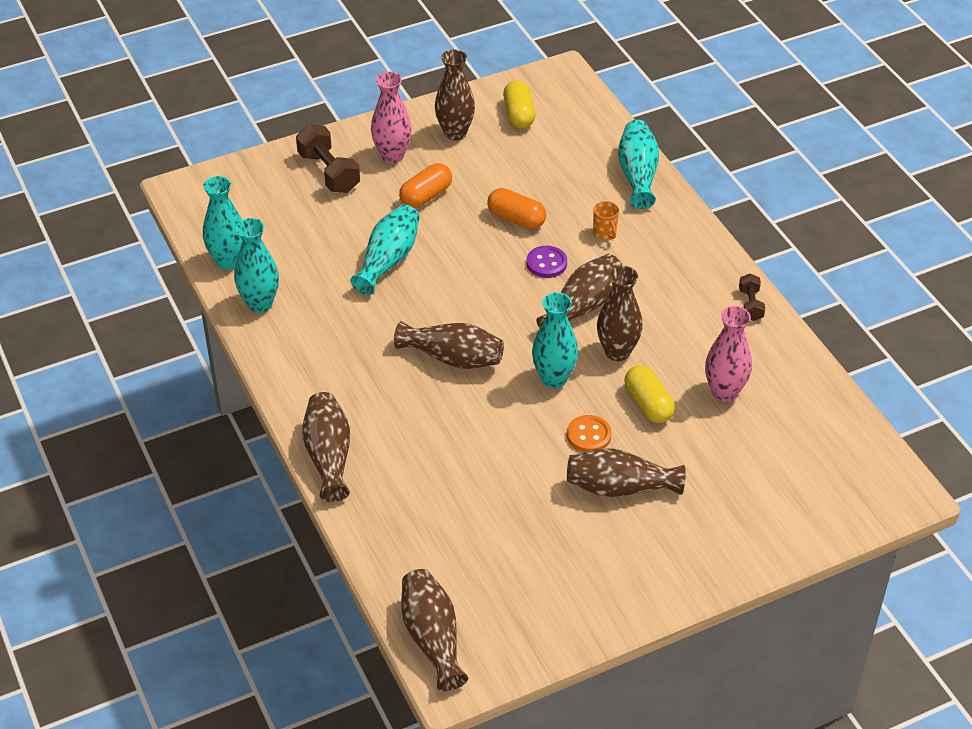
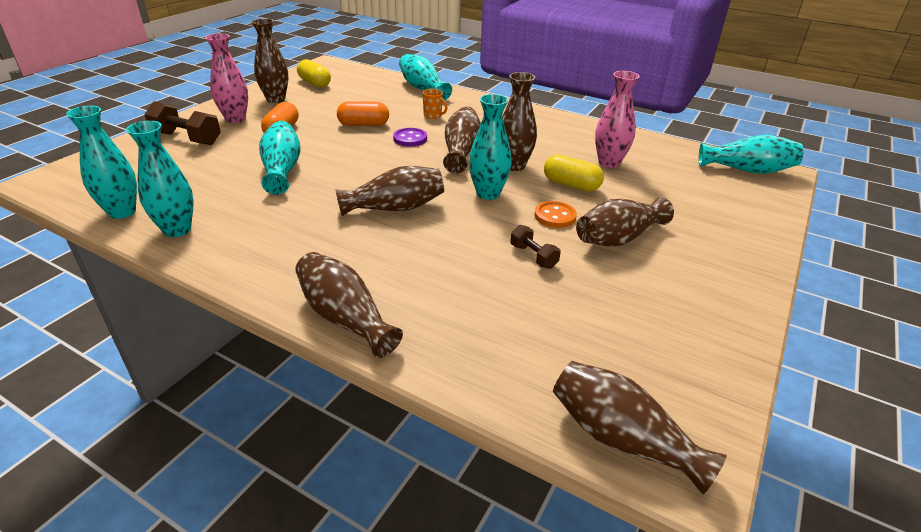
camera: 35 degrees left, 10 degrees down
brown dumbbell [739,273,765,321] -> brown dumbbell moved to [510,225,561,269]
none -> turquoise vase [699,135,803,174]

